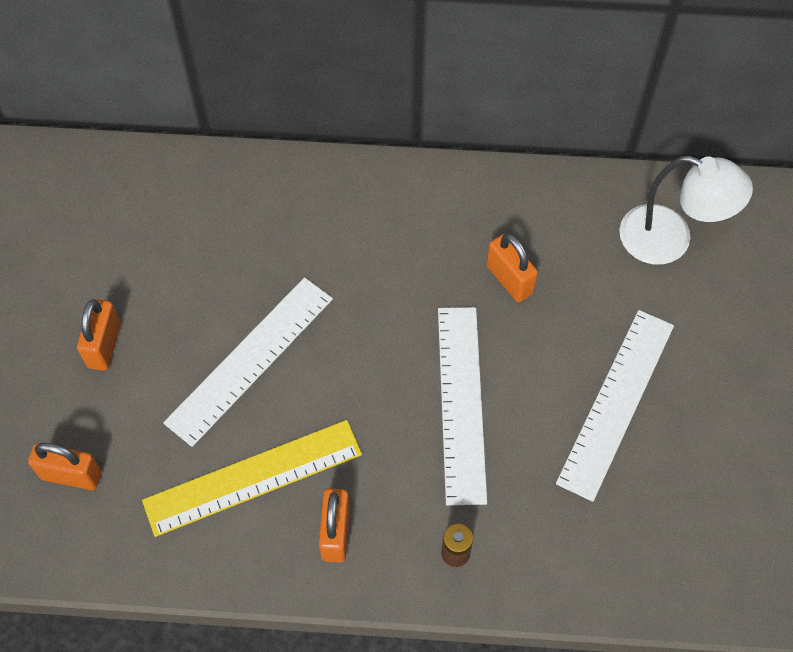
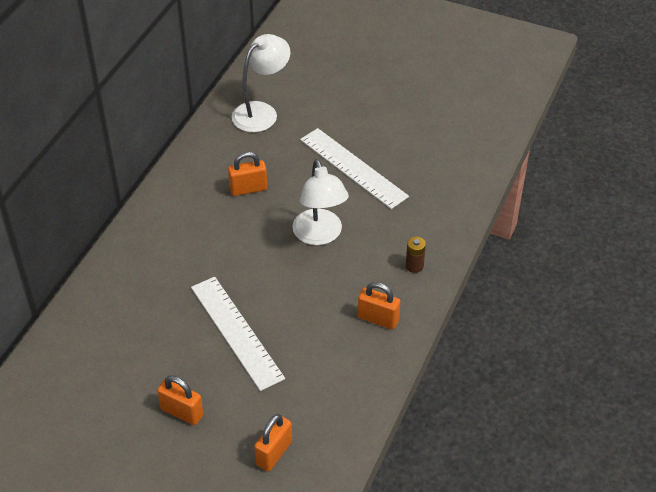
camera: 70 degrees left, 15 degrees down
yellow ruler [142,420,362,537] -> none
white ruler [438,307,487,505] -> white lamp [292,159,349,245]

